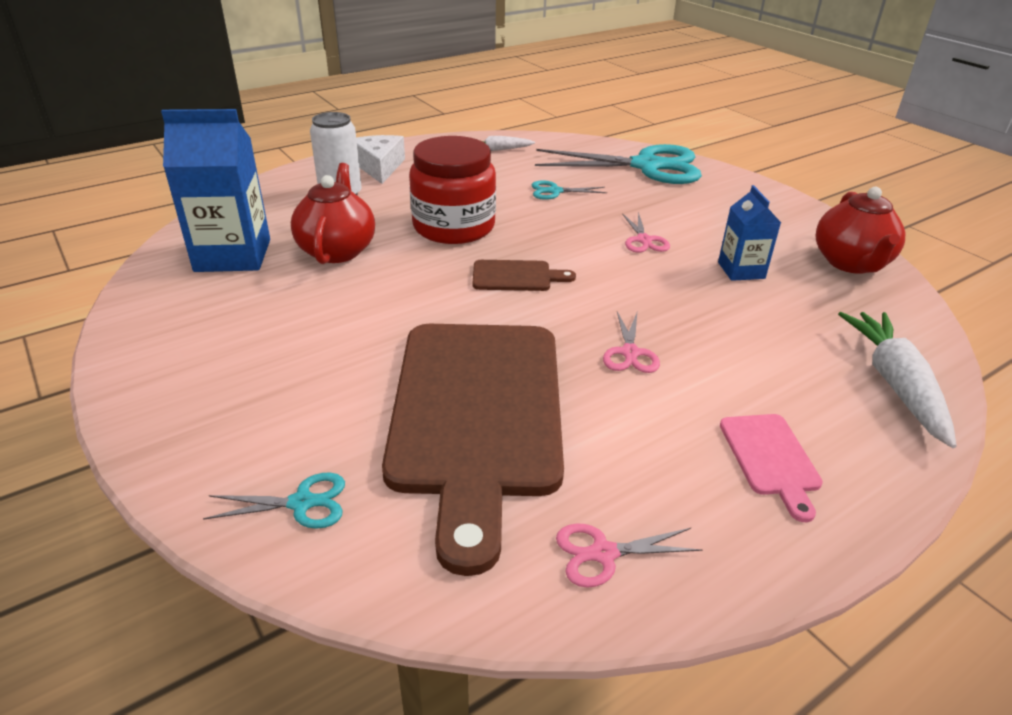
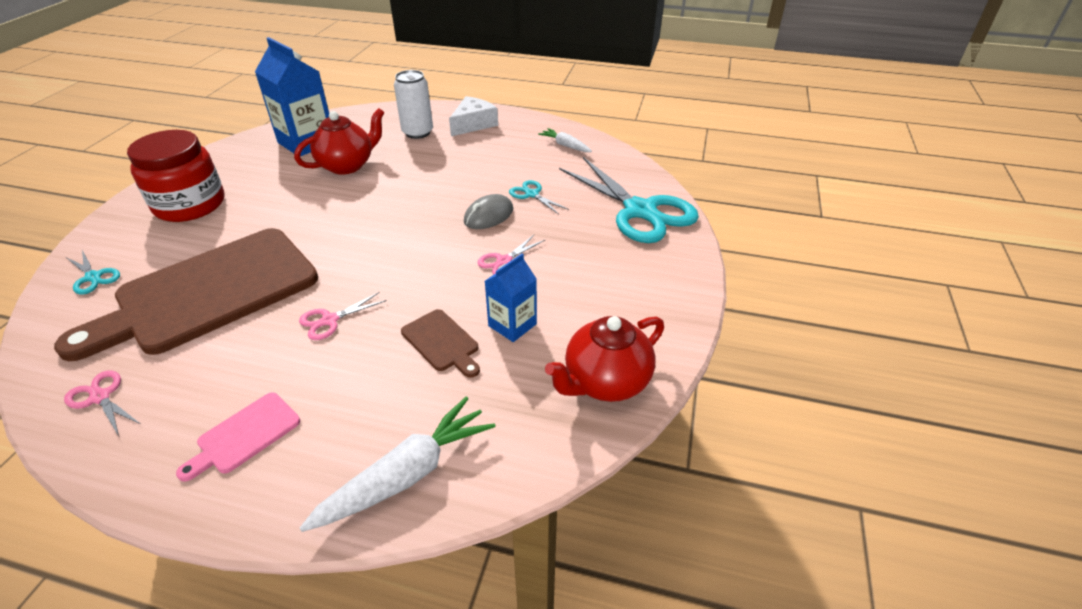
camera: 50 degrees right, 5 degrees up
red jar [409,136,496,244] -> red jar moved to [127,130,225,222]
brown cutting board [473,260,576,291] -> brown cutting board moved to [401,309,480,378]
none -> grey mouse [464,194,513,229]

